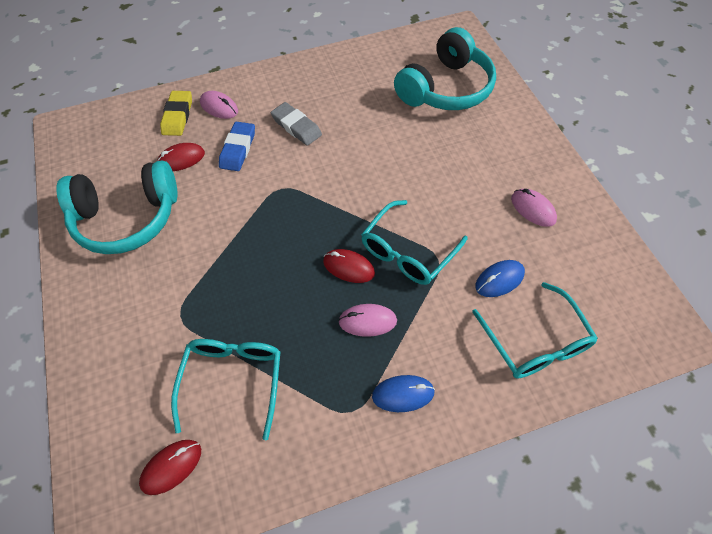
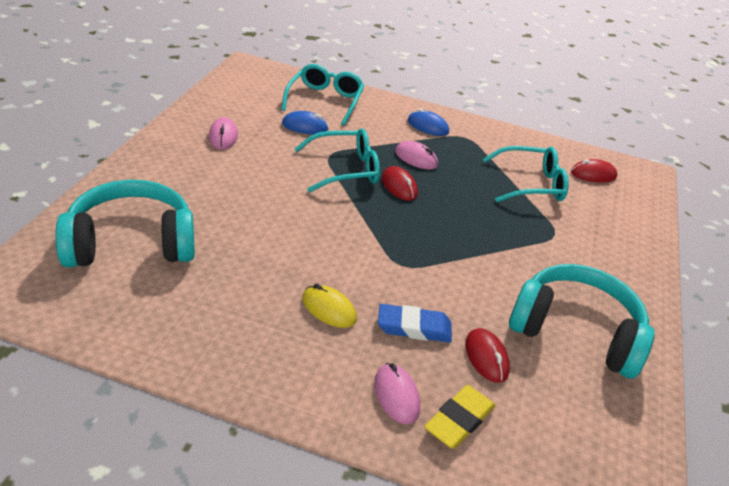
camera: 150 degrees left, 20 degrees down
red mouse [157,143,205,171] -> red mouse turned 60 degrees clockwise [465,328,510,383]
turquoise glasses [171,339,281,440] -> turquoise glasses turned 135 degrees counterclockwise [483,146,569,202]
blue eraser [219,122,255,171] -> blue eraser turned 45 degrees clockwise [378,304,452,343]
grey eraser [271,102,322,146] -> yellow mouse [302,284,357,328]

